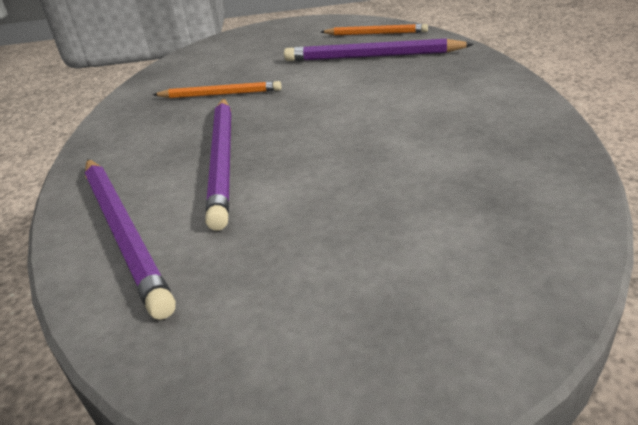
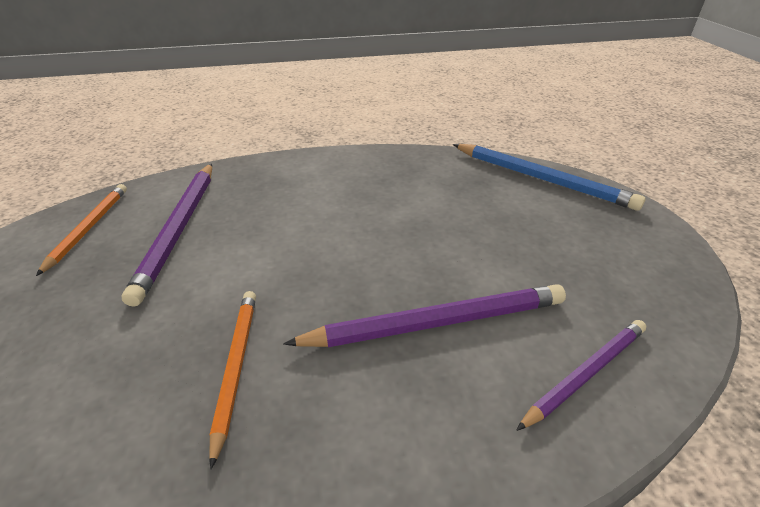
camera: 100 degrees left, 5 degrees up
purple pencil [85,159,176,320] -> purple pencil [516,320,646,431], size x0.64
none -> blue pencil [453,144,645,211]

